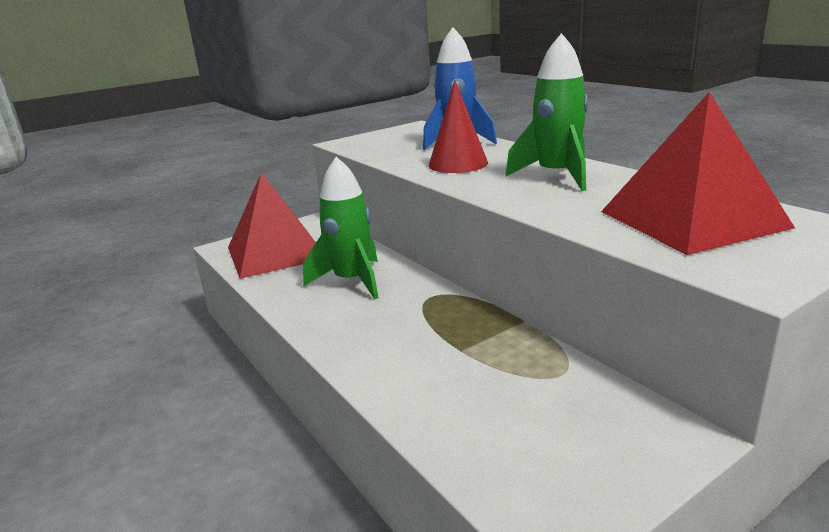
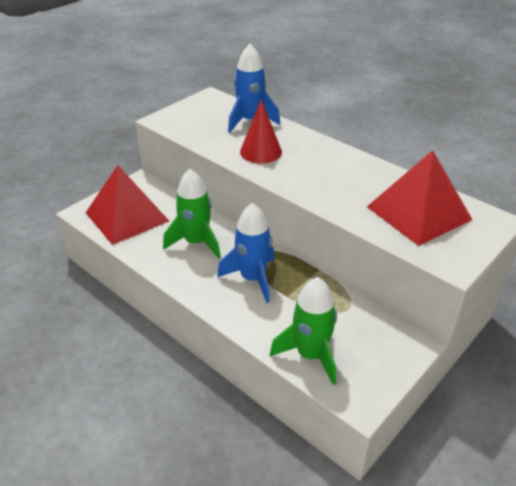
camera: 15 degrees left, 15 degrees up
green rocket [505,33,588,191] -> green rocket moved to [270,277,337,385]
none -> blue rocket [217,203,275,303]

